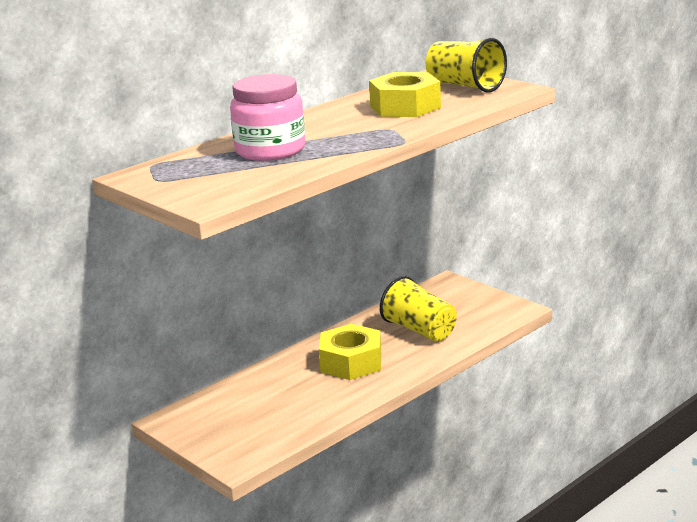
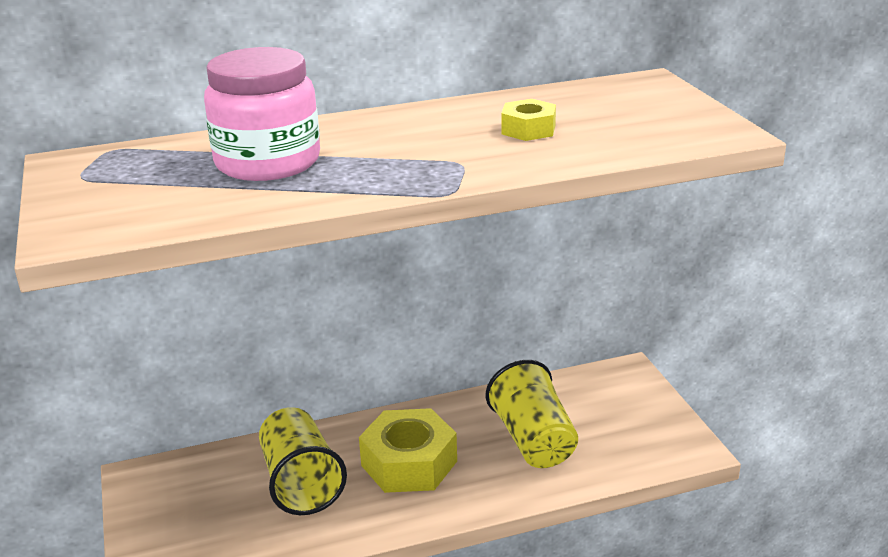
camera: 25 degrees right, 5 degrees up
yellow nut [369,72,441,117] -> yellow nut [501,99,556,141], size x0.53
yellow cup [426,38,507,93] -> yellow cup moved to [259,407,347,515]

